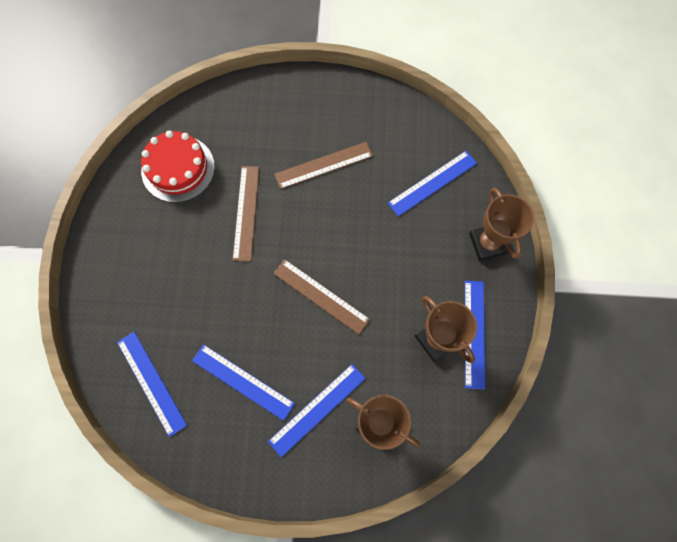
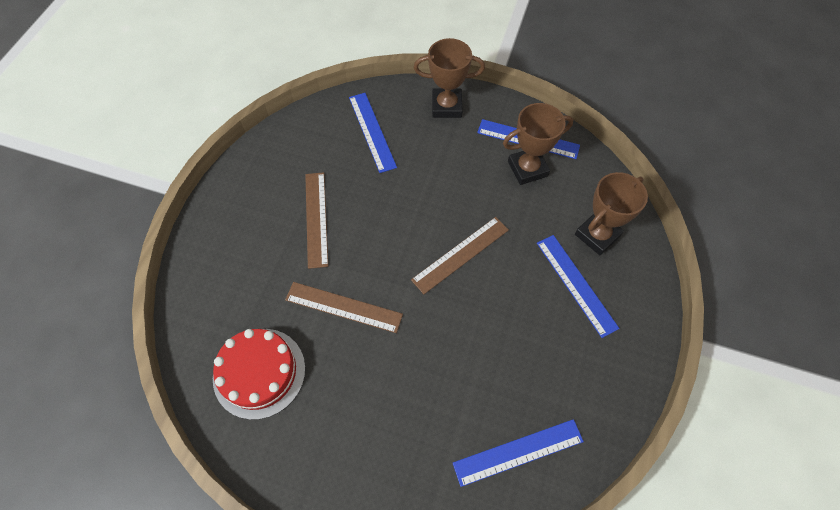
camera: 75 degrees left, 10 degrees down
blue ruler [192,344,295,421] -> none

